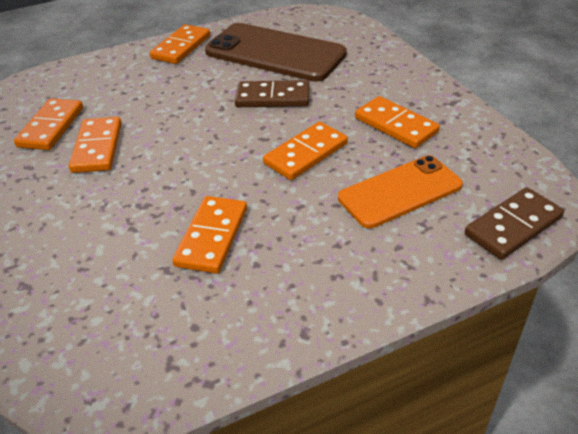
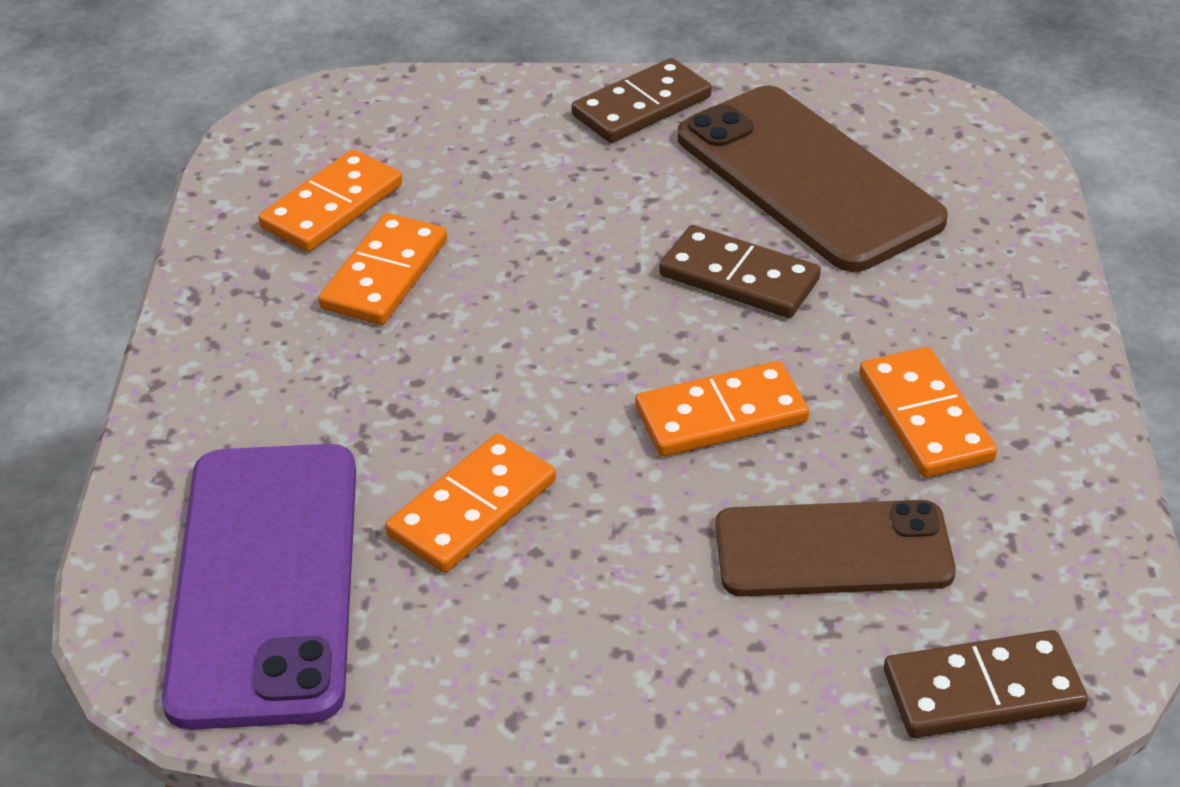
camera: 25 degrees right, 0 degrees up
orange domino [150,24,210,64] -> brown domino [572,58,712,143]
orange phone [338,155,463,228] -> brown phone [715,500,956,597]
none -> purple phone [162,444,356,730]

